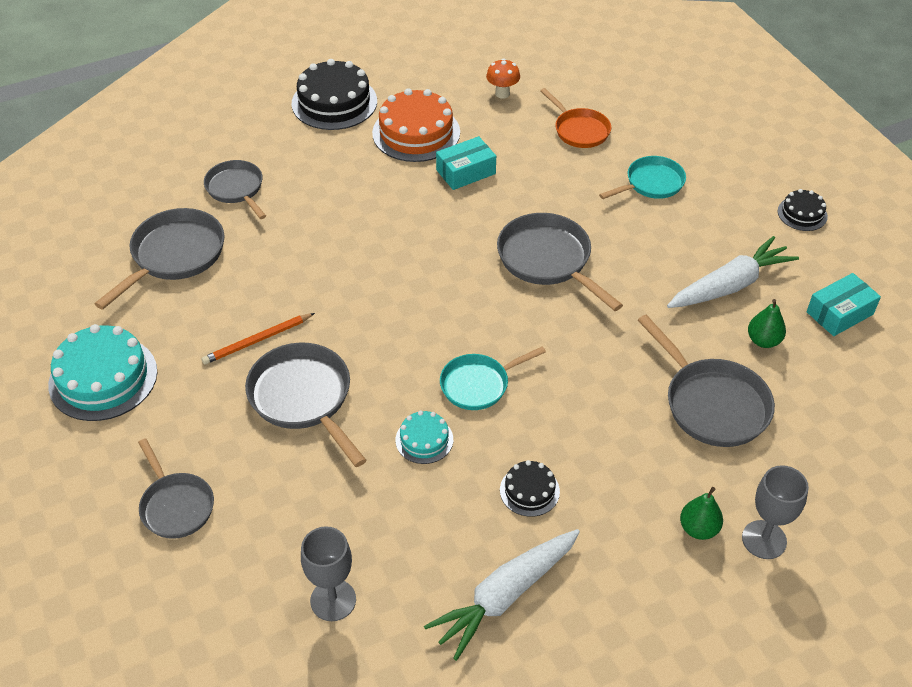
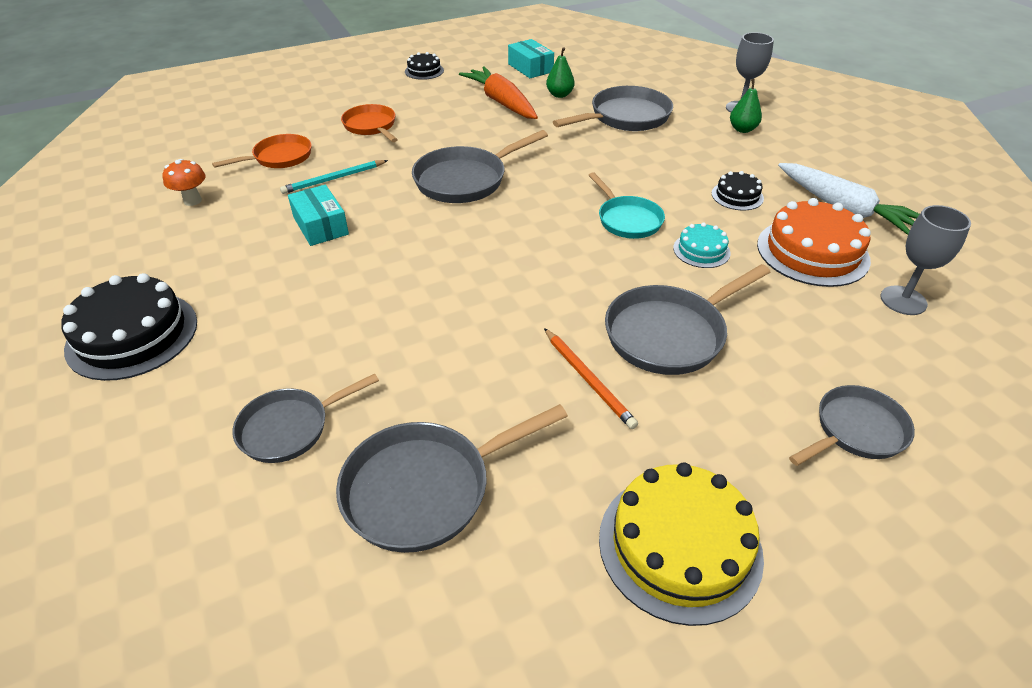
camera: 90 degrees left, 5 degrees down
turquoise cake [48,324,157,421] -> yellow cake [599,462,764,626]
grey pan [94,208,224,310] -> grey pan turned 60 degrees counterclockwise [336,404,568,553]
orange cake [372,88,460,162] -> orange cake moved to [757,198,871,287]
turquoise pan [599,156,686,199] -> orange pan [341,104,398,142]
white carrot [667,236,799,308] -> orange carrot [459,66,538,119]
none -> turquoise pencil [280,160,388,194]

